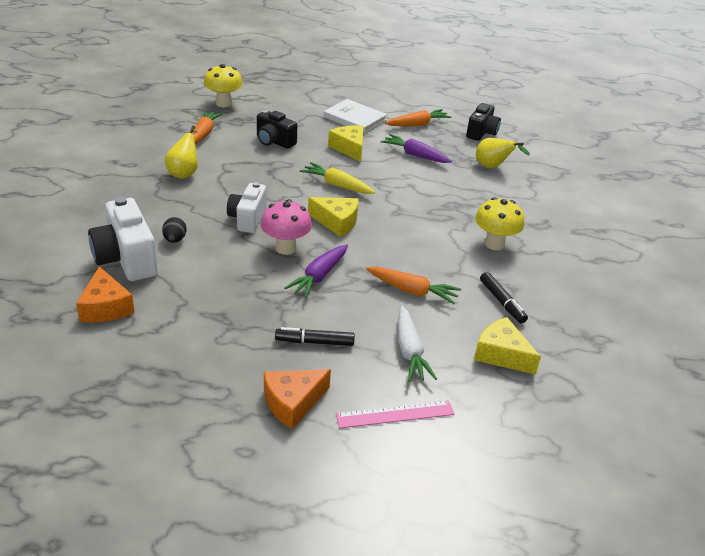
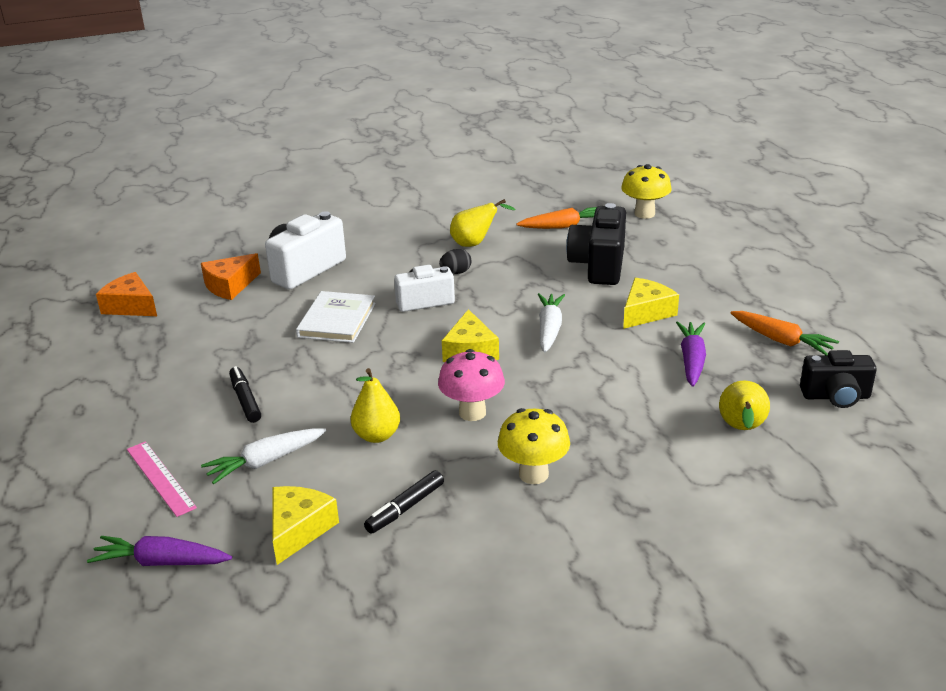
camera: 70 degrees right, 5 degrees down
black egg [162,217,187,243] -> black egg moved to [439,249,472,274]
black camera [257,110,297,149] -> black camera [566,203,626,285], size x1.50
pink mushroom [261,199,312,255] -> pink mushroom moved to [438,349,505,421]
orange cheese [264,369,331,429] -> orange cheese moved to [96,272,157,316]
purple carrot [284,244,348,298] -> purple carrot moved to [87,536,232,566]
yellow carrot [300,162,375,194] -> white carrot [538,293,565,352]
white book [324,99,387,133] -> white book moved to [296,291,376,343]
orange carrot [366,267,461,304] -> yellow pear [351,368,400,443]

